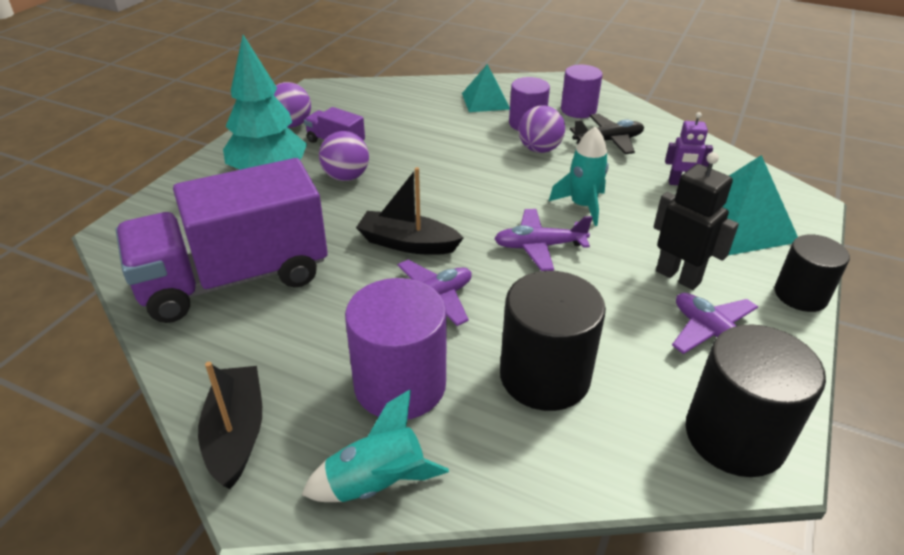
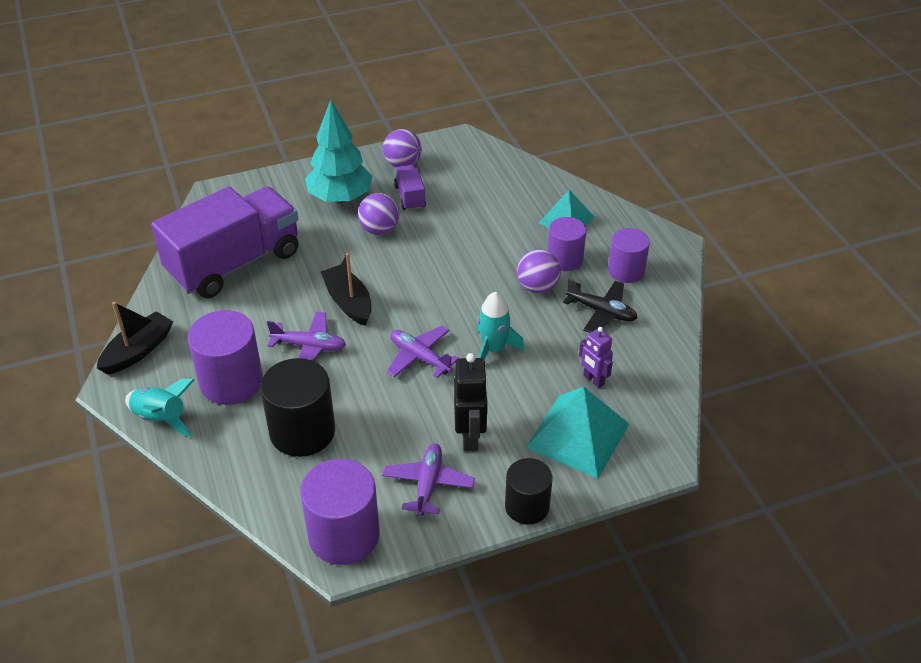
camera: 45 degrees right, 5 degrees up
purple truck [116,158,328,323] -> purple truck turned 120 degrees clockwise [151,186,298,298]
black cylinder [685,324,826,477] -> purple cylinder [300,459,380,565]

